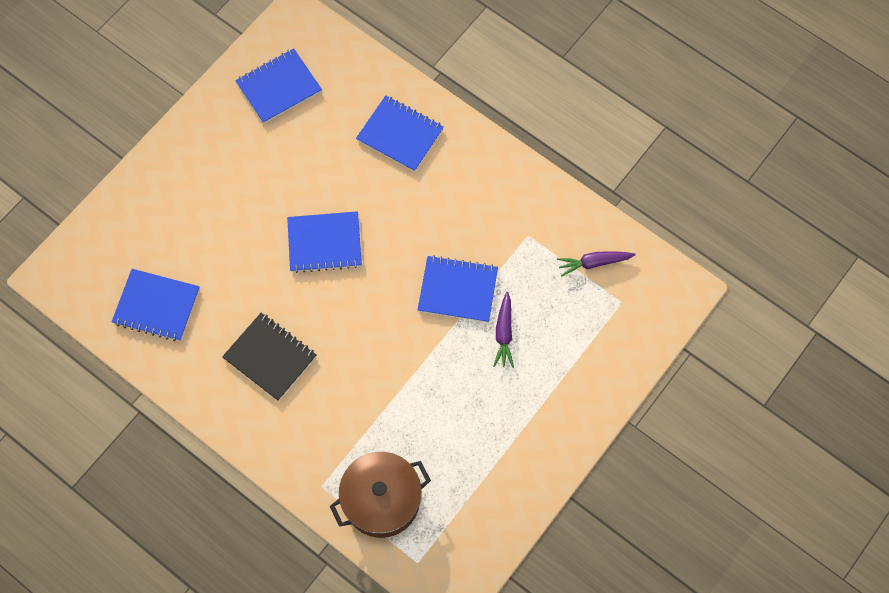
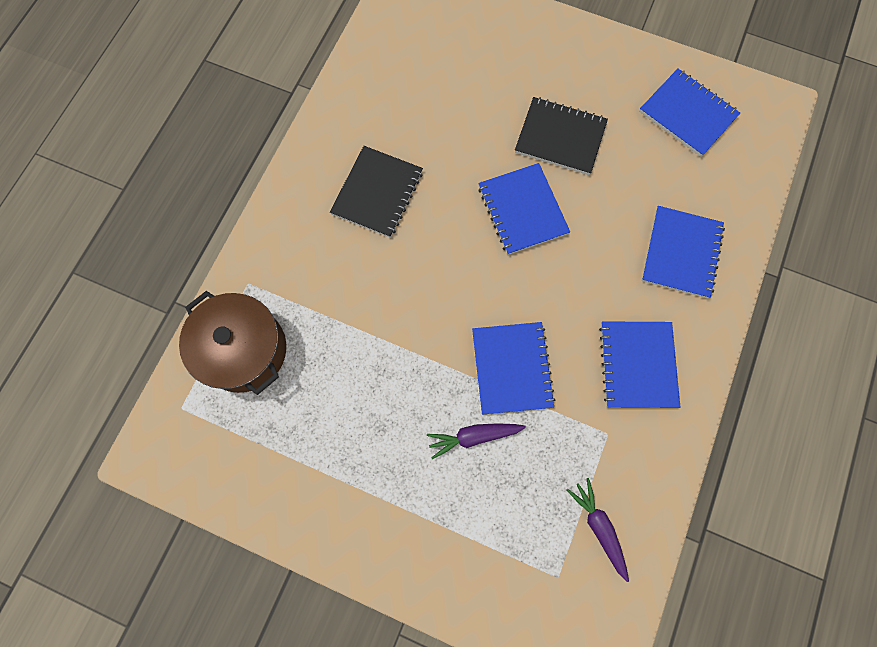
camera: 75 degrees right, 5 degrees up
blue notebook [112,269,200,341] -> blue notebook moved to [599,321,681,408]
none -> black notebook [515,97,608,175]

